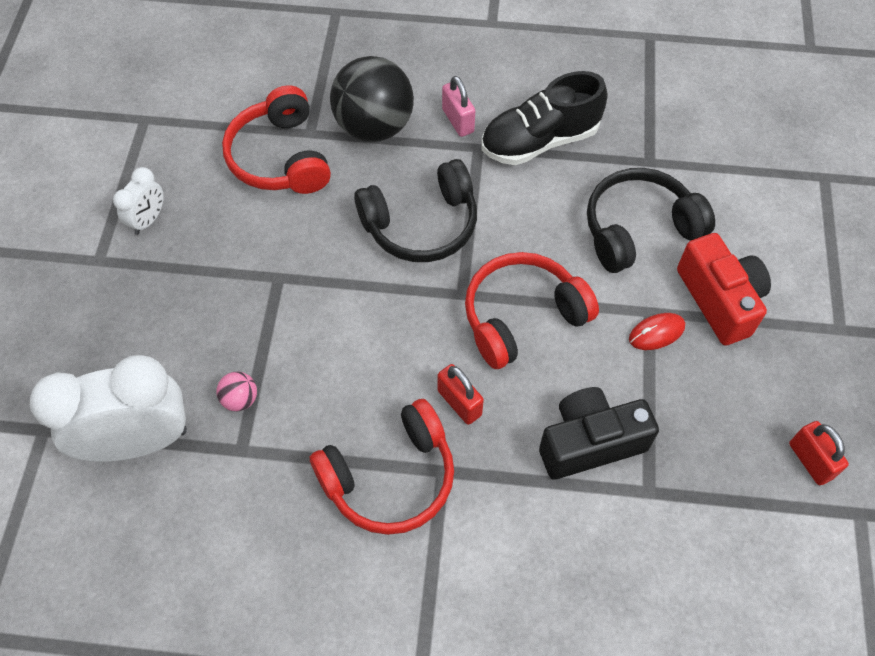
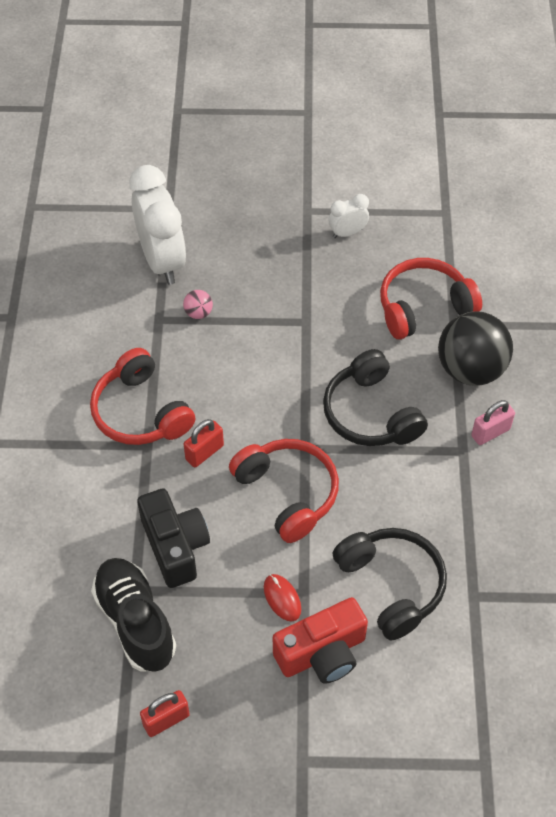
camera: 85 degrees right, 5 degrees down
white clock [113,167,164,235] -> white clock turned 135 degrees clockwise [329,194,369,238]
black shoe [481,71,607,165] -> black shoe moved to [91,558,176,672]

